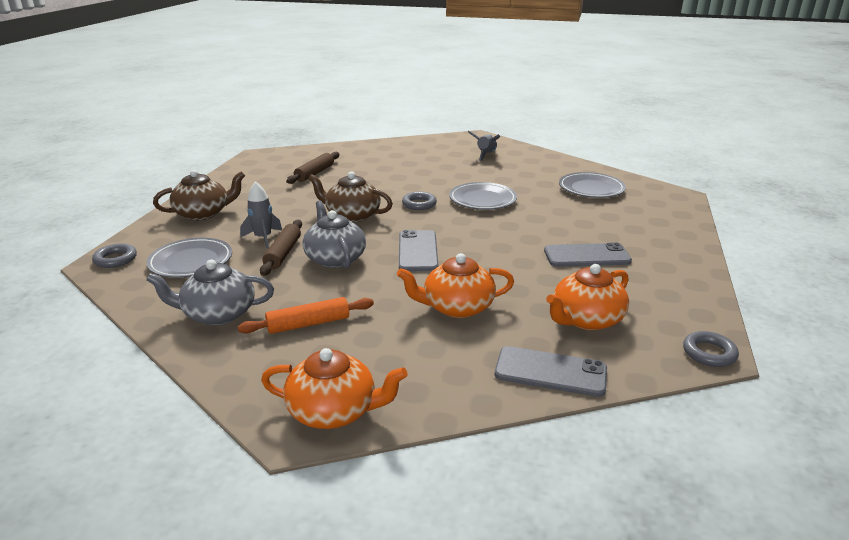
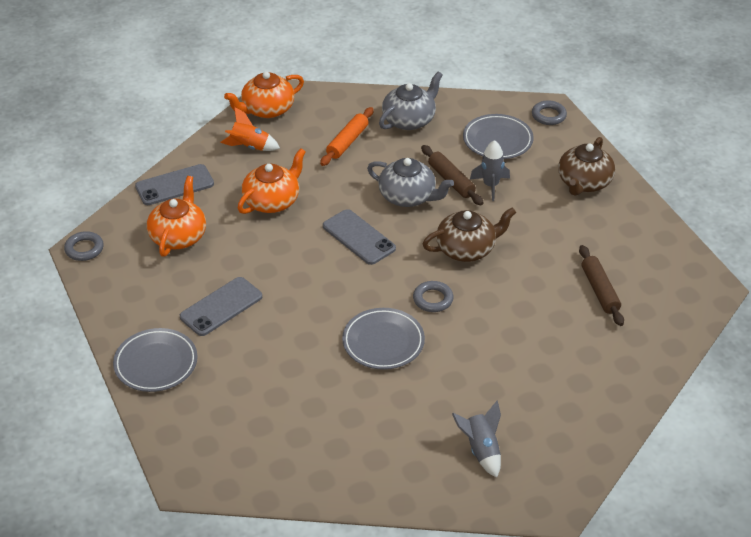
camera: 140 degrees right, 15 degrees up
grey plate [559,172,626,198] -> grey plate moved to [113,328,198,392]
none -> orange rocket [220,107,280,151]

